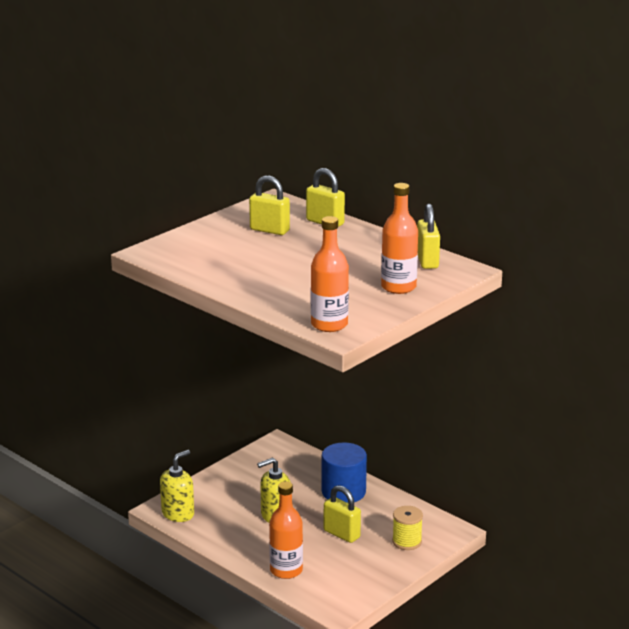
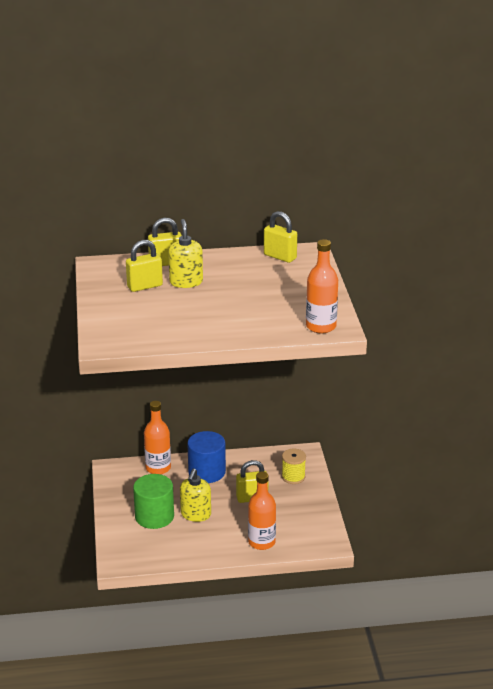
camera: 50 degrees left, 5 degrees up
yellow soap dispenser [160,450,194,522] -> yellow soap dispenser moved to [168,219,203,288]
orange bottle [381,183,418,294] -> orange bottle moved to [144,401,171,474]
none -> green cylinder [133,474,174,529]

